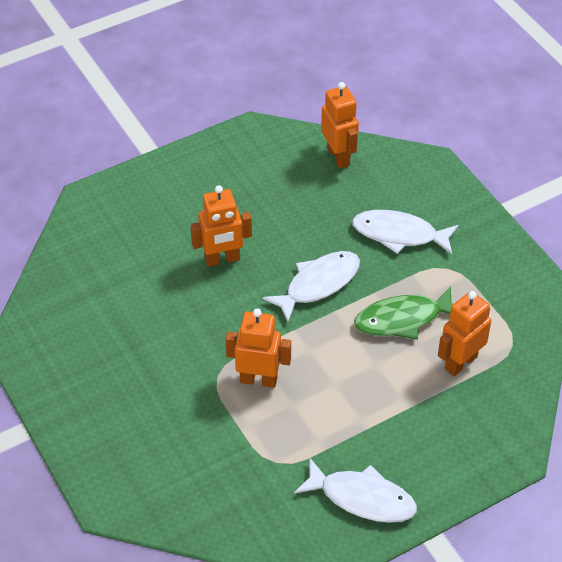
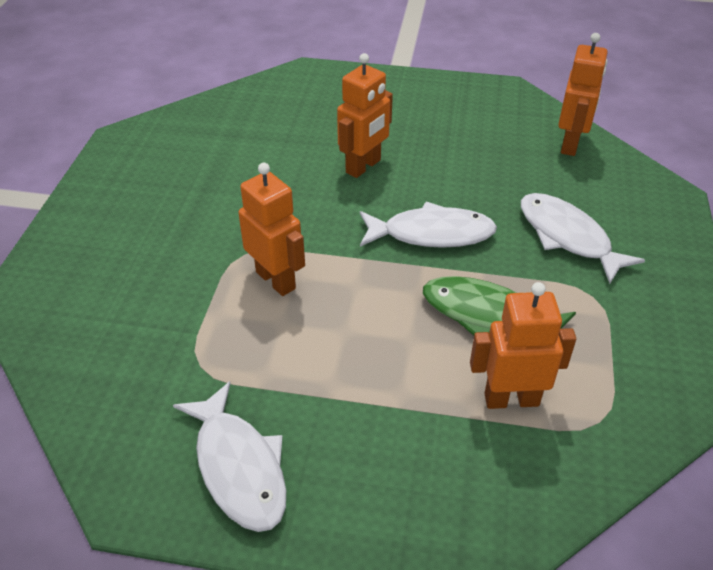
camera: 40 degrees right, 5 degrees down
orange robot [190,185,252,267] -> orange robot turned 75 degrees counterclockwise [337,53,393,178]

